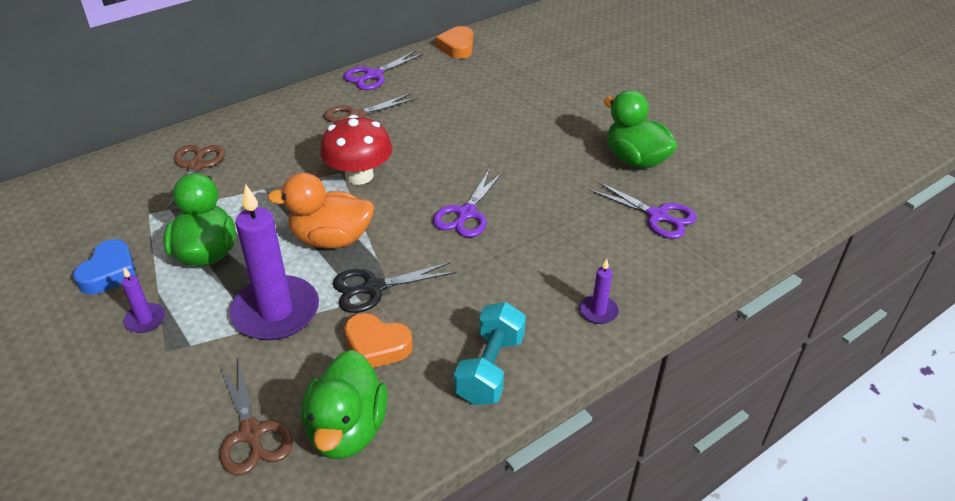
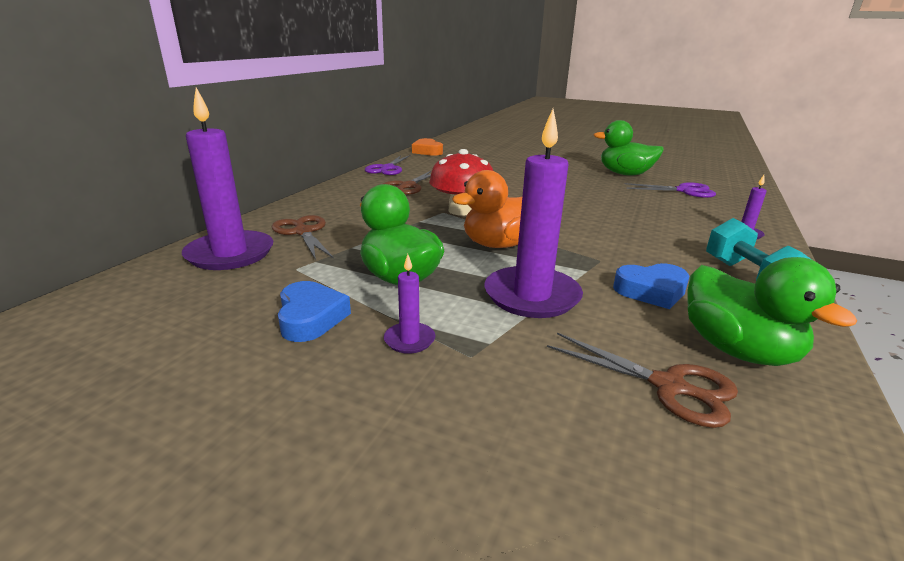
camera: 30 degrees left, 15 degrees down
black scissors [333,262,457,313] -> none
orange heart [345,313,413,368] -> blue heart [613,263,689,309]
purple scissors [433,168,503,237] -> none
none -> purple candle [182,88,273,270]

